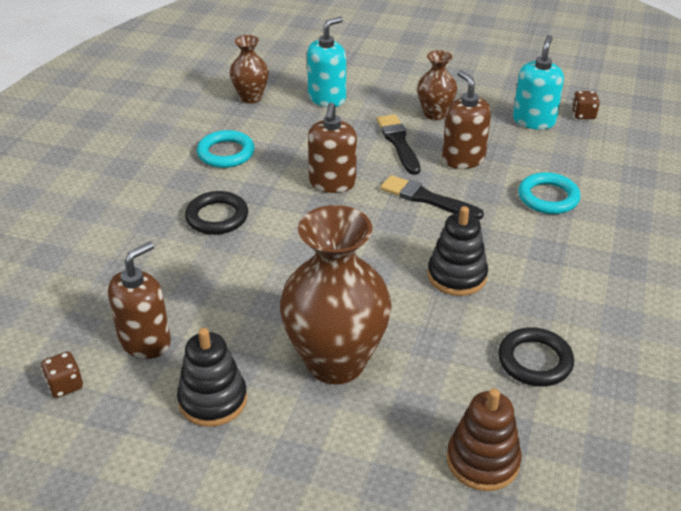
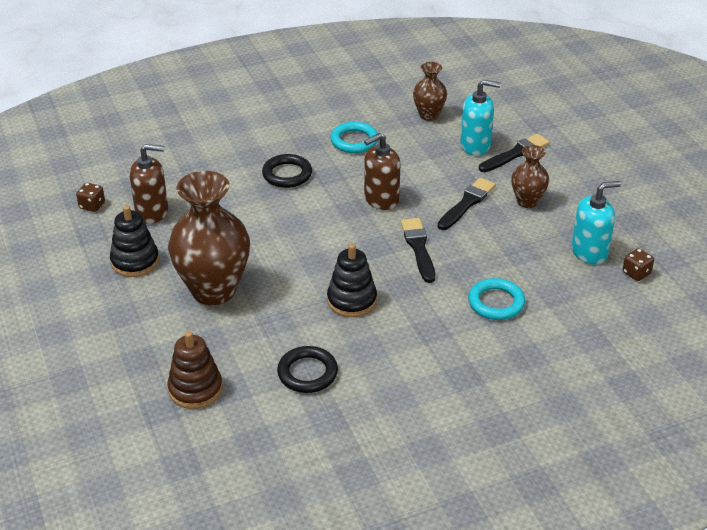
camera: 50 degrees right, 0 degrees up
brown soap dispenser [442,70,491,169] -> none
none -> black brush [479,134,550,172]

